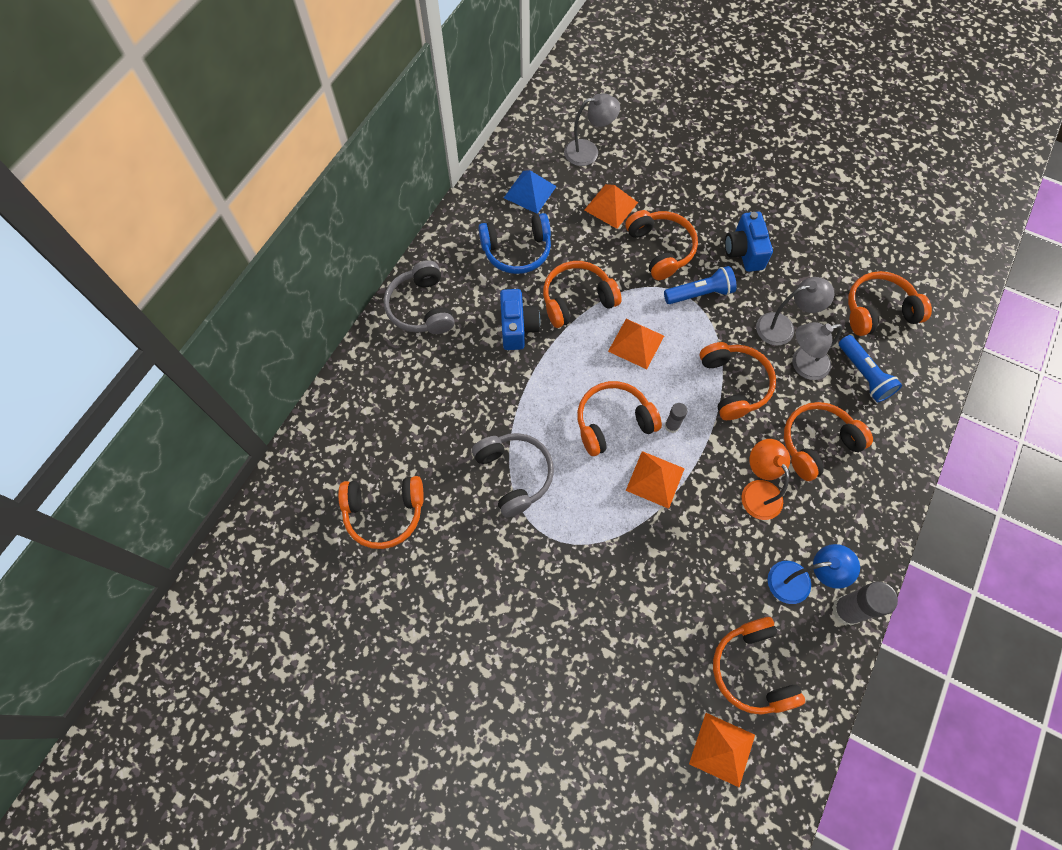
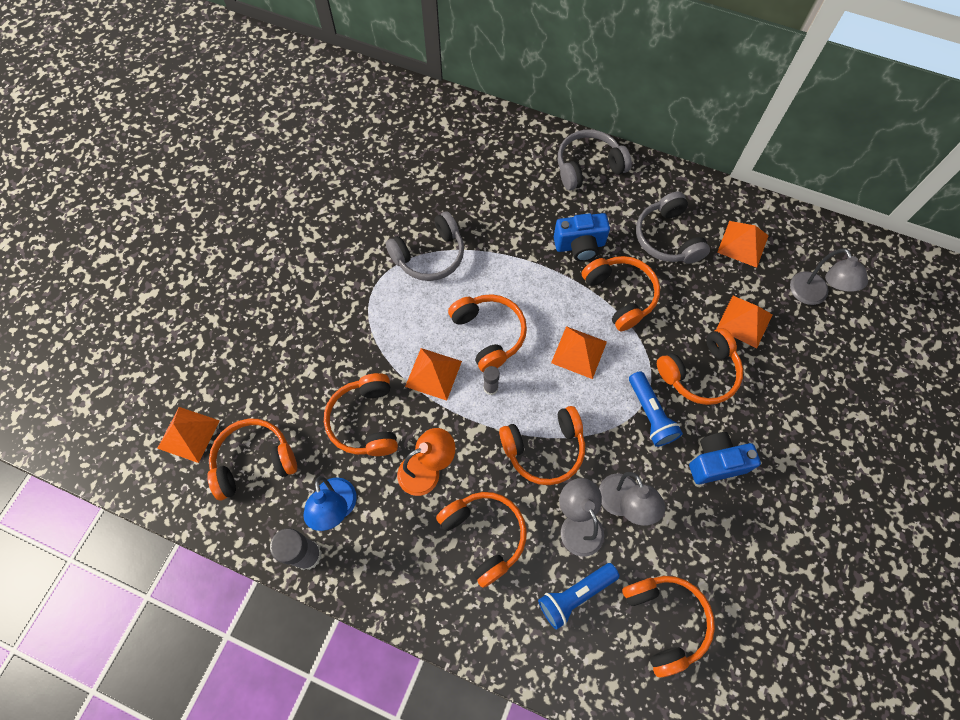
camera: 85 degrees right, 0 degrees up
orange headphones [338,476,424,549] -> orange headphones moved to [324,373,398,456]
blue headphones [478,213,551,274] -> grey headphones [636,192,710,264]
blue pyramid [504,170,557,214] -> orange pyramid [717,221,769,268]

